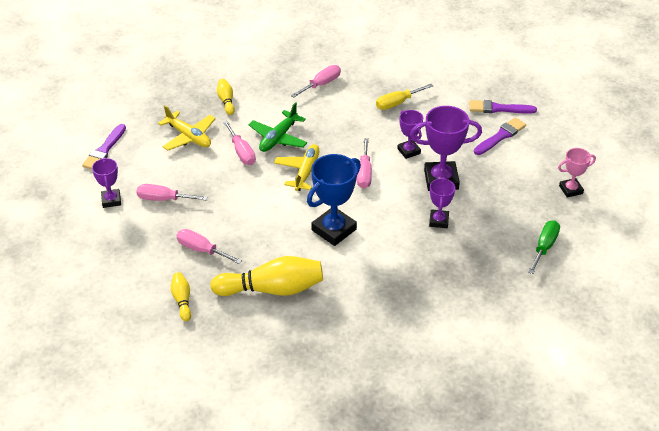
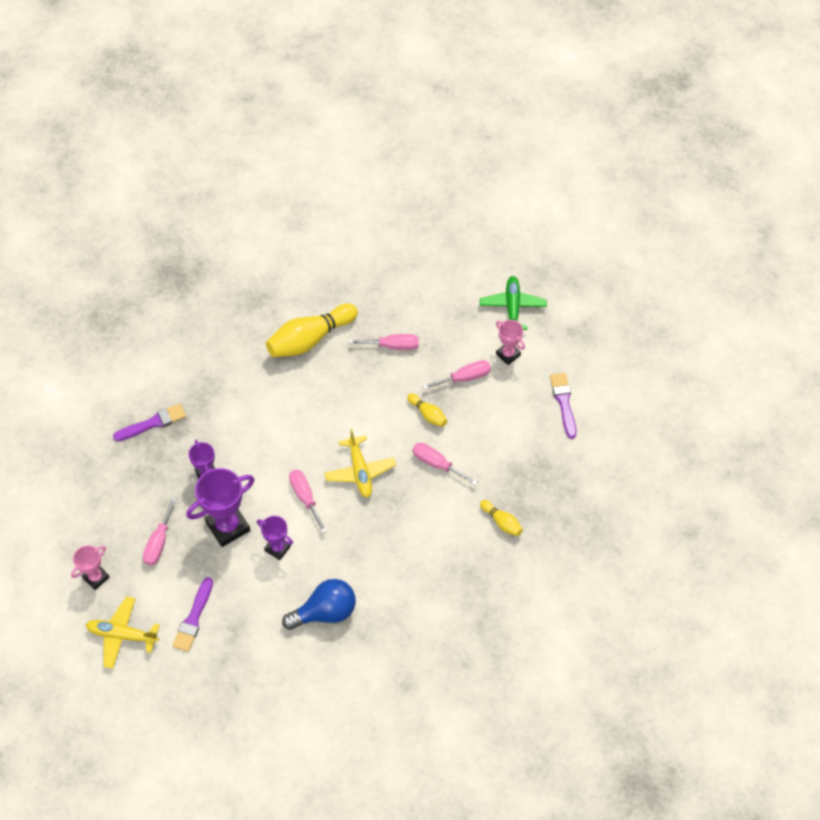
camera: 150 degrees right, 15 degrees up
purple trophy [92,157,121,208] -> pink trophy [496,320,525,365]
yellow plane [158,105,216,150] -> yellow plane moved to [86,596,160,669]
yellow bowling pin [171,272,191,321] -> yellow bowling pin moved to [407,393,447,427]
green plane [249,102,307,152] -> green plane moved to [480,276,547,330]
pink screwdriver [291,65,341,98] -> pink screwdriver moved to [143,497,177,565]
blue trophy [307,154,361,246] -> none
yellow screwdriver [376,84,433,110] -> blue light bulb [282,579,356,630]
purple brush [469,100,537,114] -> purple brush moved to [113,403,186,441]
green screwdriver [528,220,560,274] -> none

